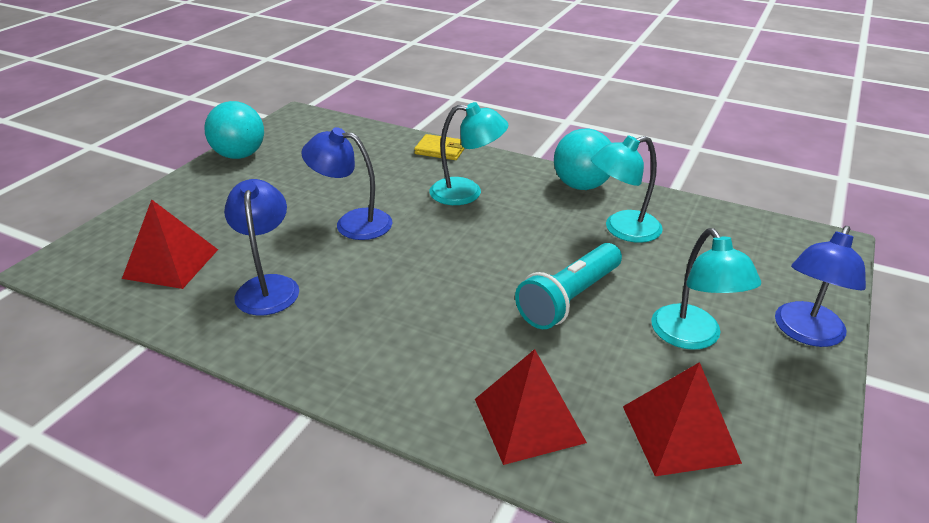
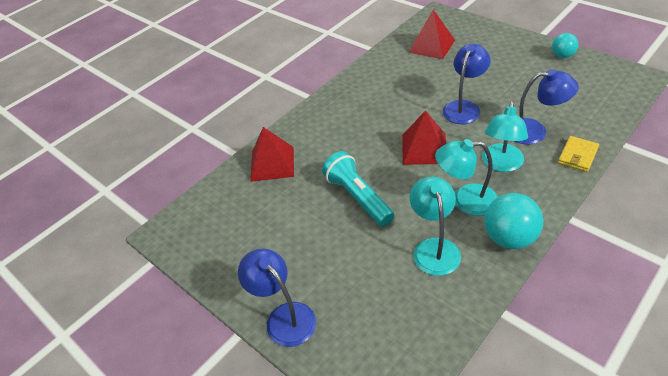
camera: 110 degrees right, 10 degrees up
turquoise ball [204,101,264,159] -> turquoise ball [552,33,578,58], size x0.60
blue lamp [224,179,299,316] -> blue lamp moved to [515,69,579,145]
red pyramid [623,362,742,476] -> red pyramid moved to [402,110,446,165]
turquoise lamp [651,228,761,350] -> turquoise lamp moved to [435,139,498,216]

